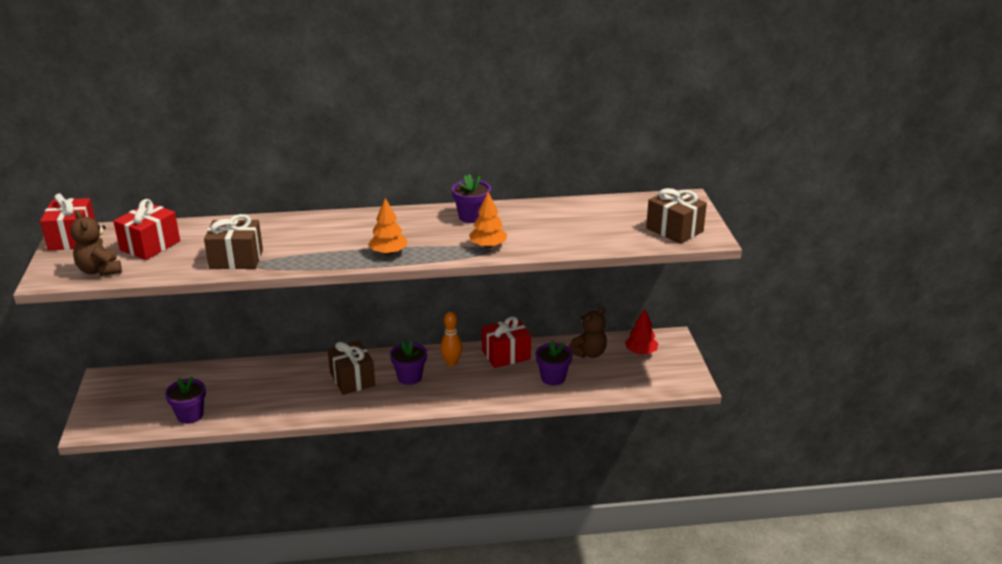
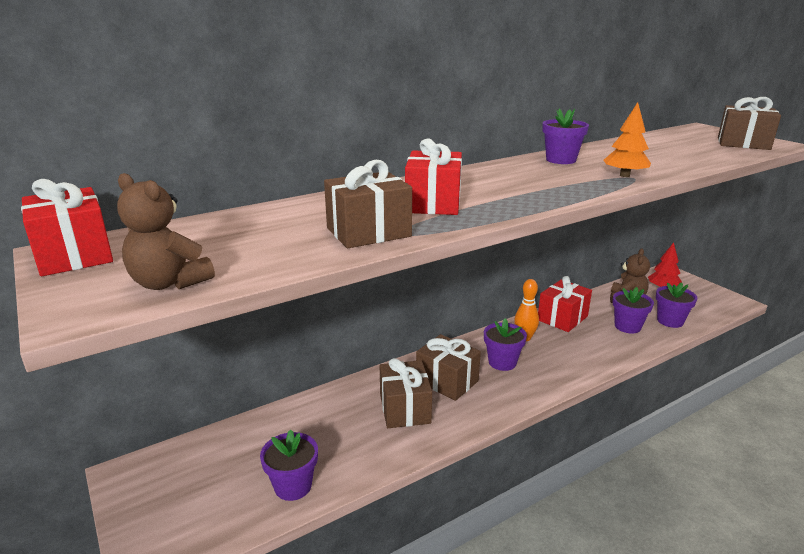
camera: 25 degrees left, 5 degrees down
red gift [113,199,180,260] -> red gift moved to [405,138,462,215]
orange tree [368,198,407,255] -> none
none -> brown gift [380,358,432,428]
none -> purple flower pot [656,282,698,328]

